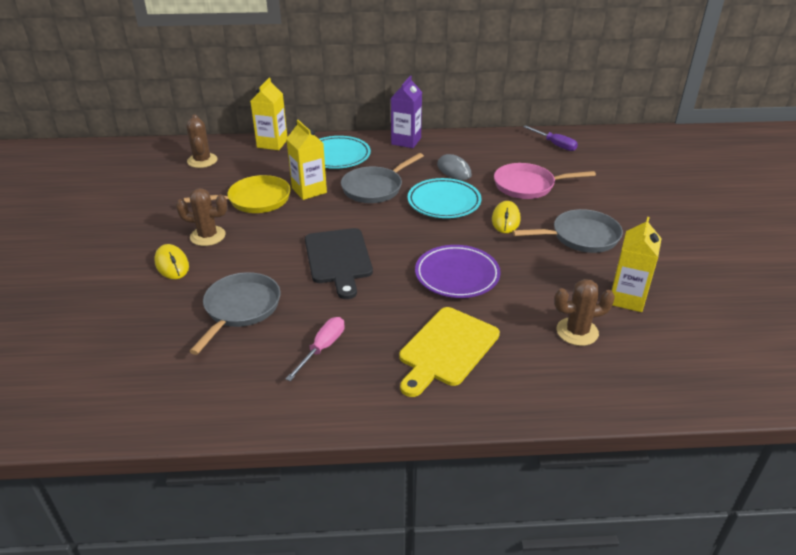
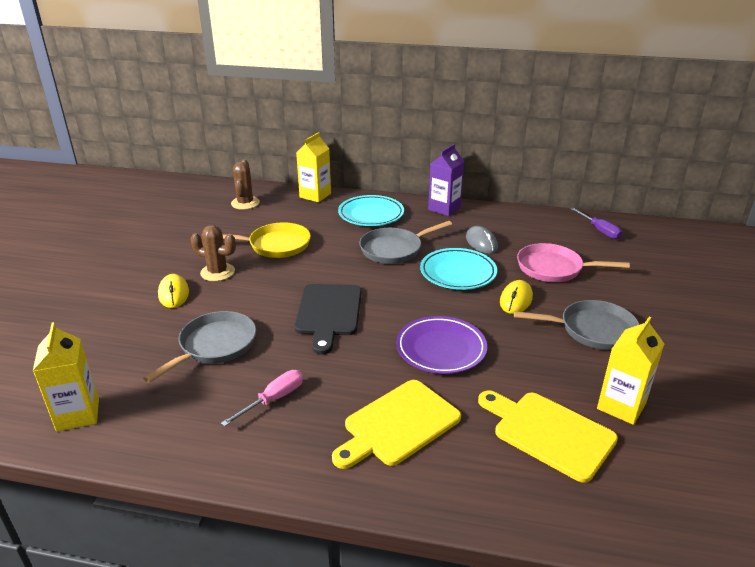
camera: 15 degrees right, 5 degrees down
yellow carton [287,120,327,200] -> yellow carton moved to [33,322,99,431]
brown cactus [554,279,615,346] -> yellow cutting board [478,391,618,483]

